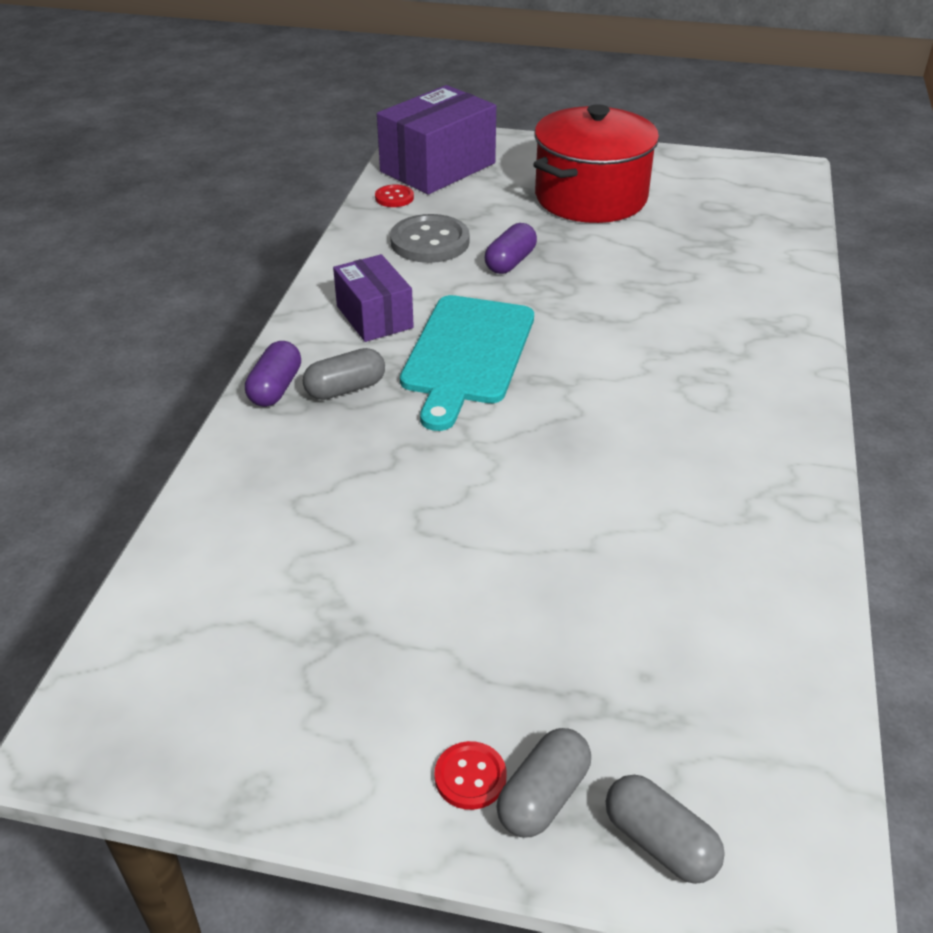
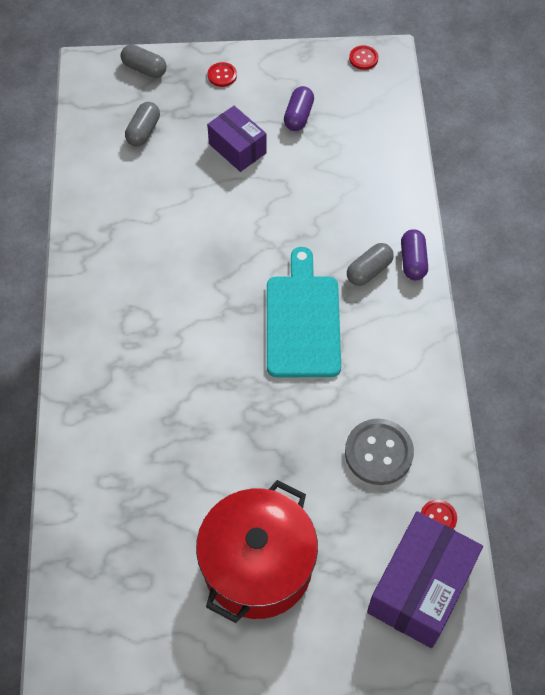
camera: 165 degrees right, 20 degrees up
purple box [333,254,414,342] -> purple box moved to [207,106,267,172]
purple capsule [485,223,537,274] -> purple capsule moved to [284,86,314,131]
grey capsule [496,728,591,837] -> grey capsule moved to [125,102,160,146]
none -> red button [349,45,378,70]

